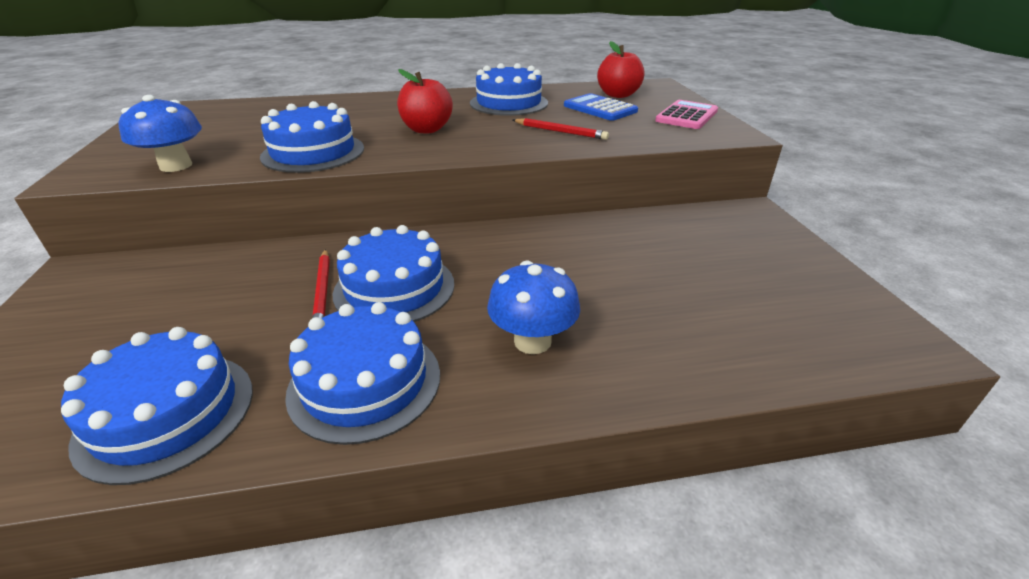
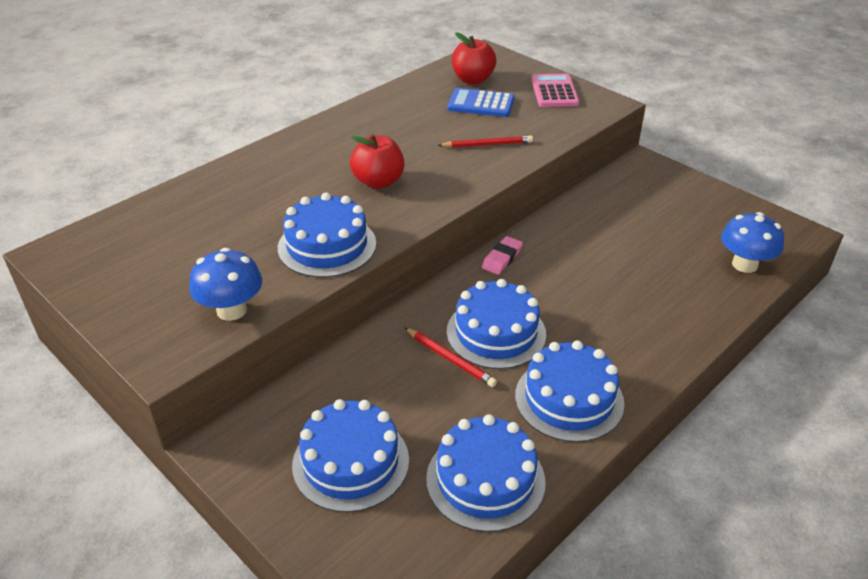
camera: 35 degrees left, 5 degrees up
blue cake [470,63,548,116] -> blue cake moved to [292,399,409,512]
blue mushroom [487,261,580,354] -> blue mushroom moved to [721,212,784,273]
none -> pink eraser [482,236,523,275]

